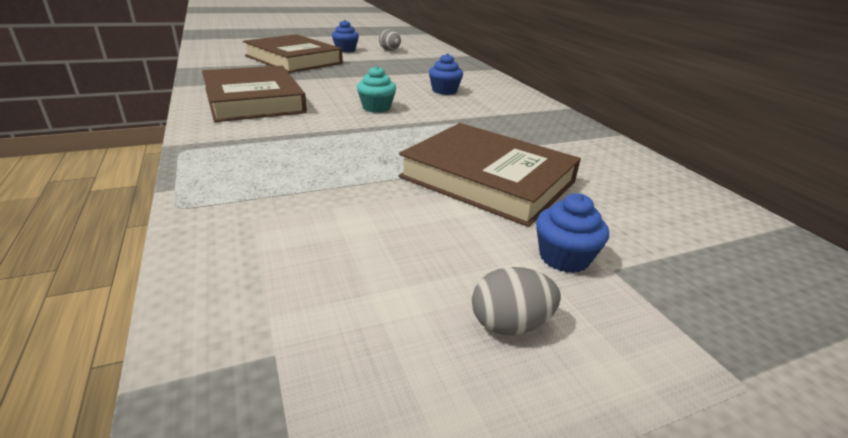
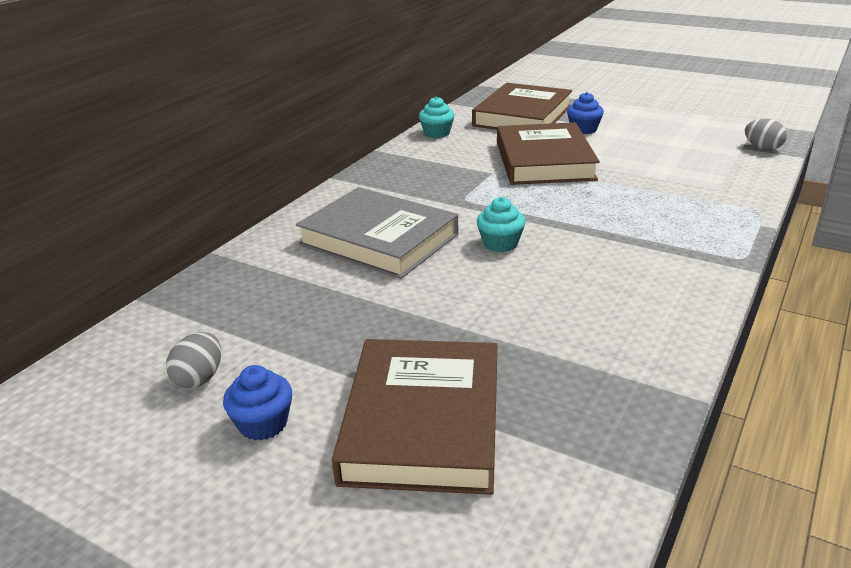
camera: 125 degrees left, 0 degrees up
brown book [202,66,307,122] -> brown book moved to [472,83,572,130]
blue cupcake [429,53,463,95] -> grey book [296,187,458,279]
grey egg [472,267,561,335] -> grey egg moved to [745,119,787,150]
none -> turquoise cupcake [419,96,455,138]

